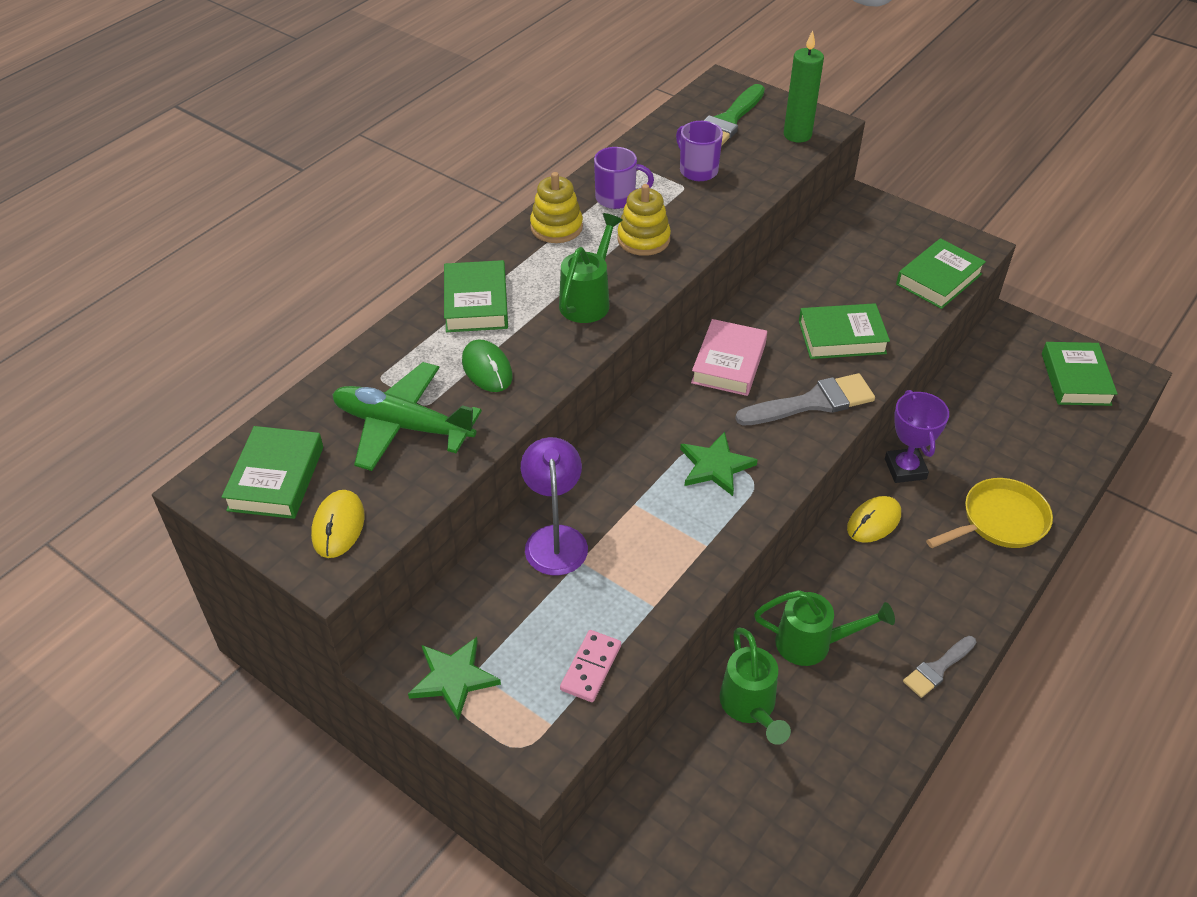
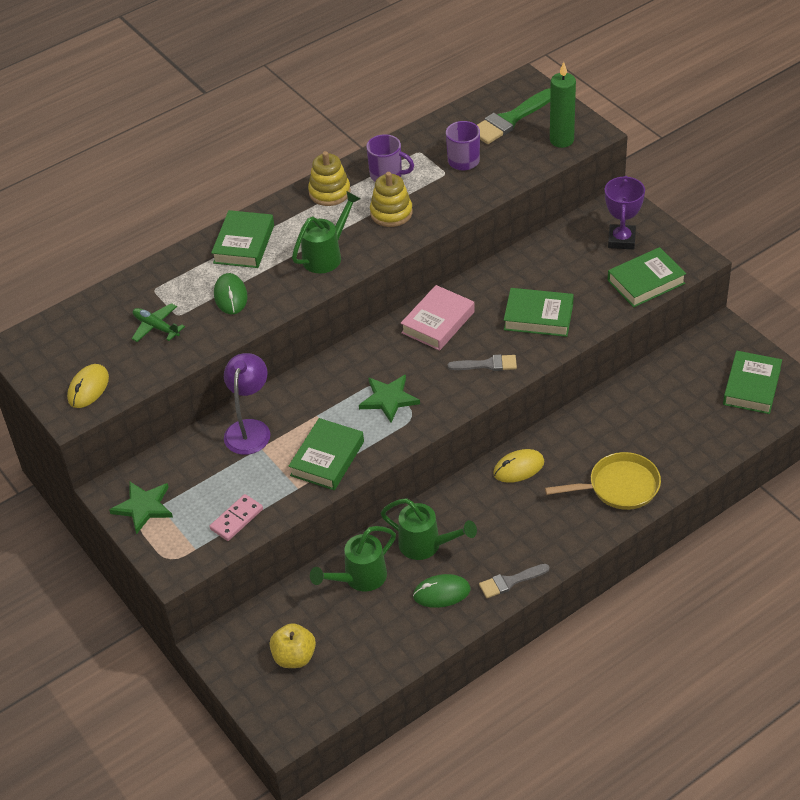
camera: 20 degrees right, 0 degrees up
green book [221,426,323,519] -> green book moved to [288,418,364,490]
green plane [332,362,482,471] -> green plane [132,303,185,342], size x0.55
green watering can [719,627,791,745] -> green watering can turned 45 degrees clockwise [310,526,396,592]
grey brush [735,373,875,425] -> grey brush [448,354,517,371], size x0.60
purple trophy [885,390,949,483] -> purple trophy moved to [605,176,645,249]
none -> yellow apple [270,623,316,668]
none -> green mouse [413,574,471,608]

